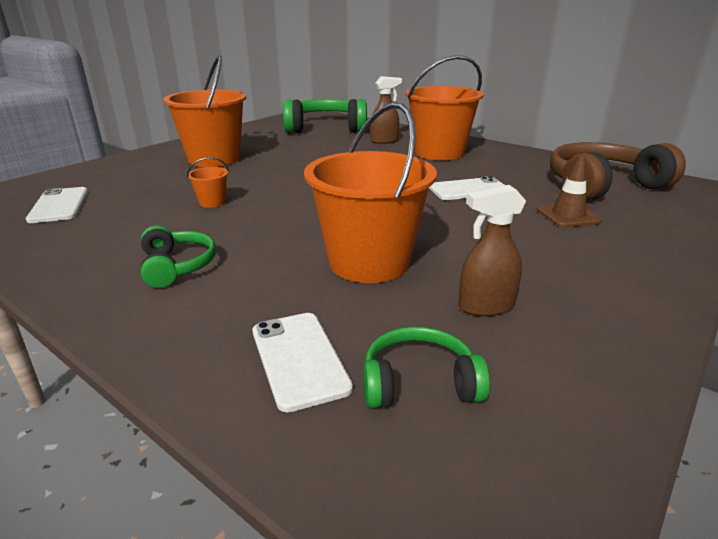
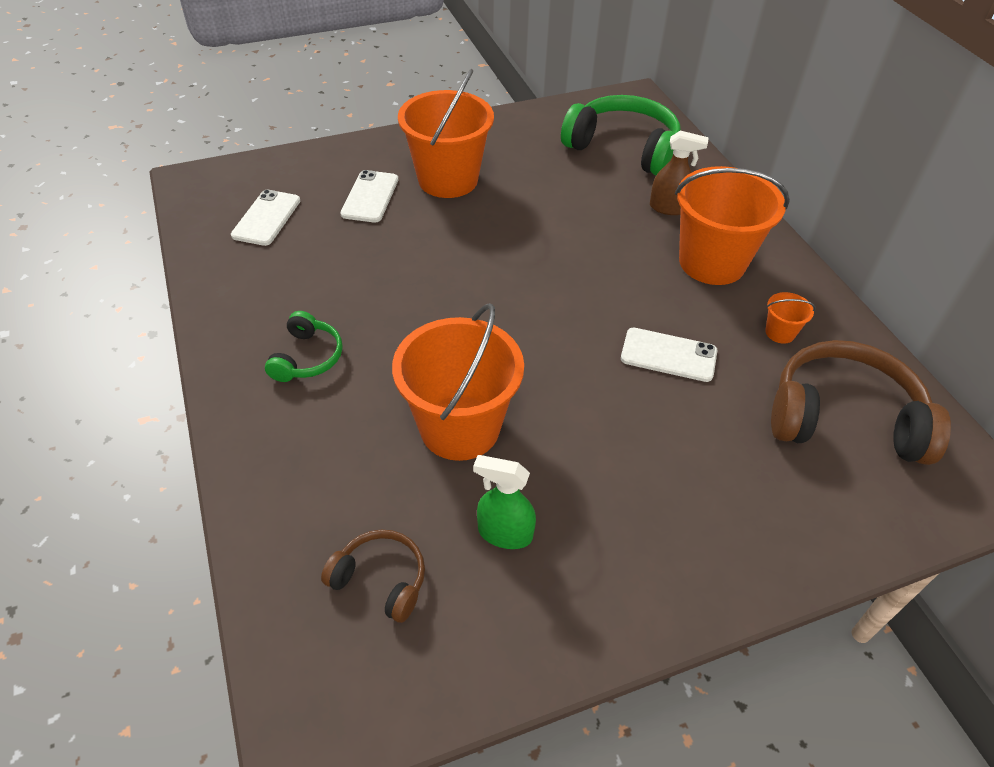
camera: 30 degrees right, 20 degrees up
orange bucket [187,157,229,208] -> orange bucket moved to [765,292,816,344]
white phone [252,313,353,413] -> white phone moved to [341,170,398,223]
green headphones [363,327,490,408] -> brown headphones [321,530,425,623]
brown spray bottle [458,185,526,316] -> green spray bottle [473,455,536,549]
brown traffic cone [537,155,602,227] -> none

